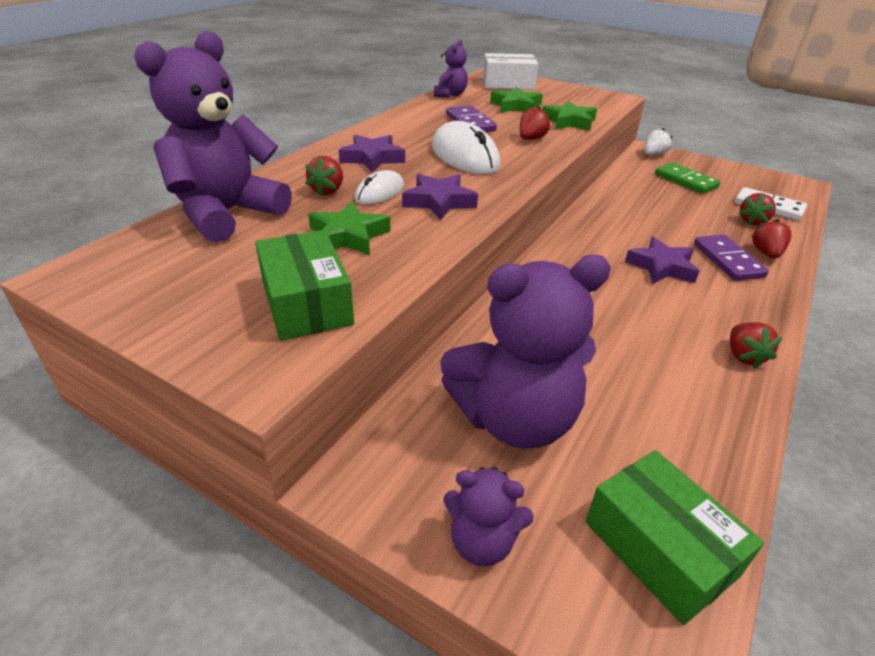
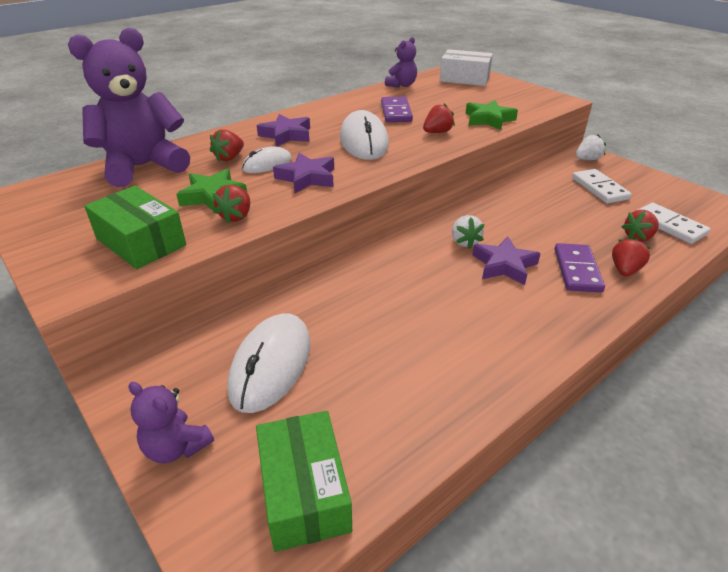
camera: 20 degrees right, 0 degrees up
green box [255,230,354,341] -> green box turned 45 degrees counterclockwise [84,186,186,269]
purple teddy bear [440,255,611,449] -> white mouse [227,313,310,413]
green star [490,87,543,113] -> none
green domino [655,162,721,194] -> white domino [572,169,632,203]
red strawberry [730,322,782,369] -> red strawberry moved to [213,185,250,224]
none -> white strawberry [452,215,484,249]

